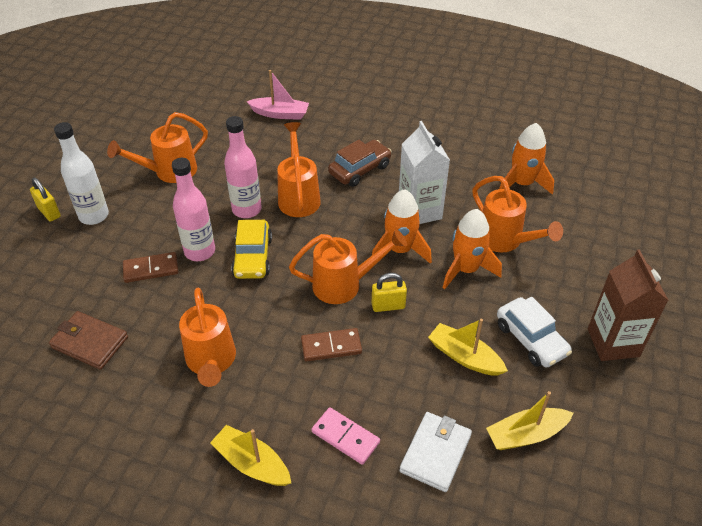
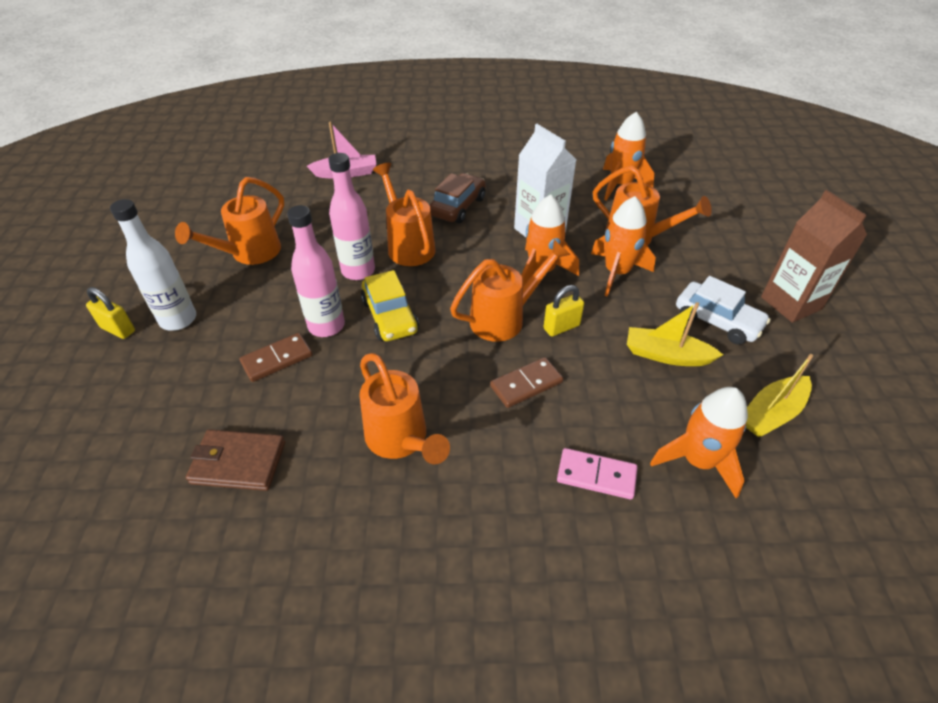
camera: 20 degrees left, 0 degrees up
yellow boat [210,425,291,486] -> none
white wallet [399,412,472,492] -> orange rocket [650,387,748,498]

